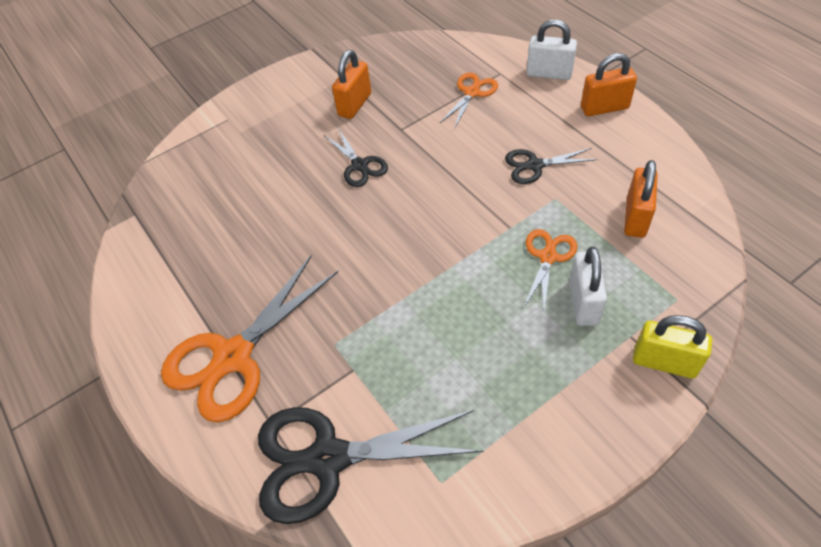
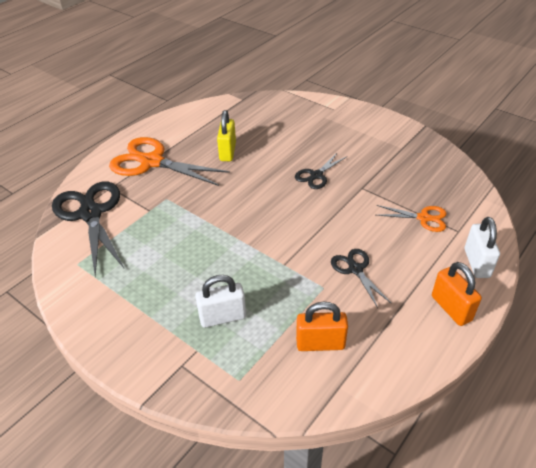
camera: 70 degrees right, 10 degrees down
orange padlock [332,50,371,119] -> none
orange scissors [524,229,577,310] -> none
yellow padlock [633,315,712,379] -> yellow padlock moved to [217,110,236,161]

